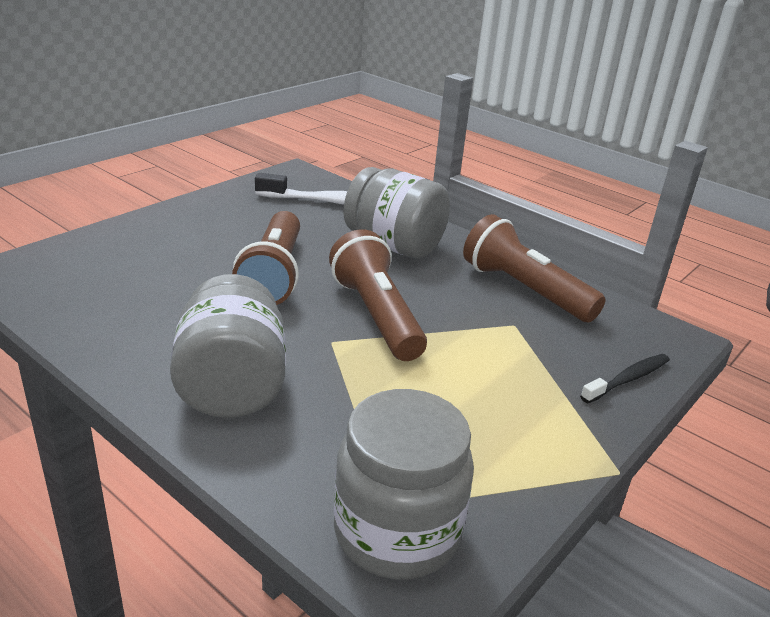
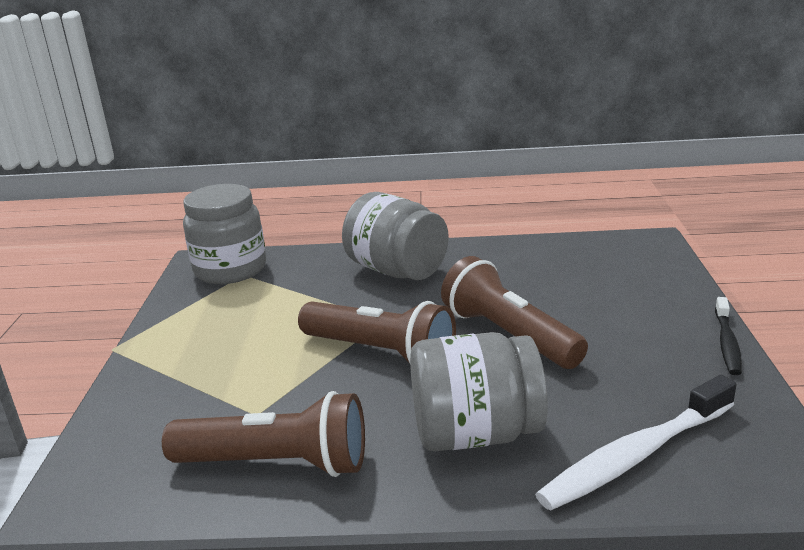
camera: 145 degrees right, 5 degrees down
black toothbrush [580,354,670,403] -> black toothbrush moved to [715,297,742,375]

